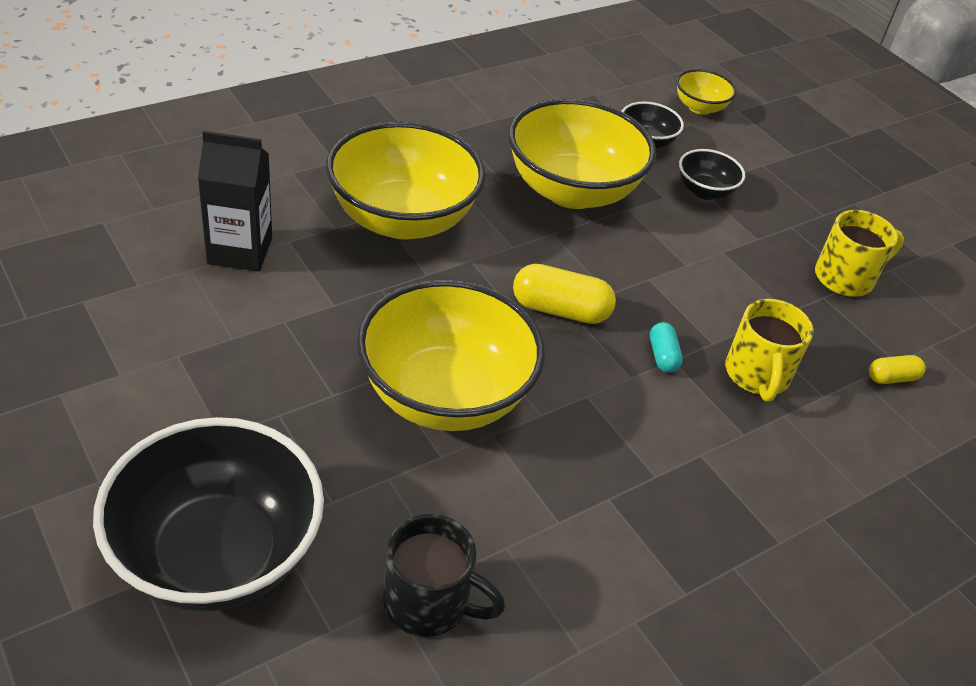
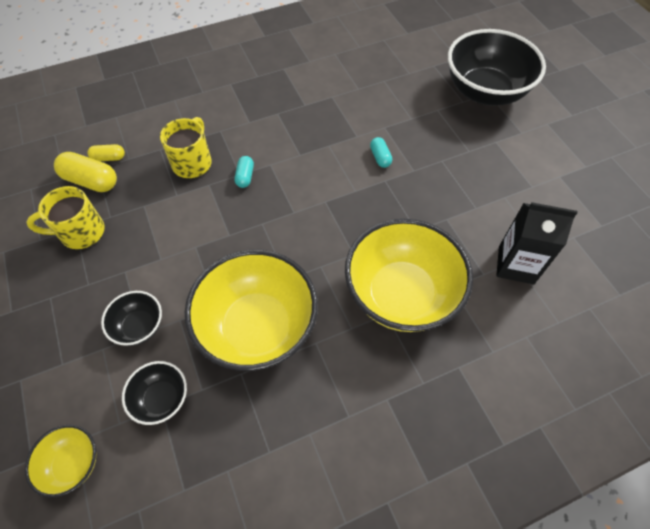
camera: 165 degrees left, 15 degrees up
yellow bowl [357,279,545,431] -> turquoise capsule [370,137,392,168]
black mug [383,514,505,637] -> none
yellow capsule [513,264,616,324] -> yellow capsule moved to [54,152,117,192]

